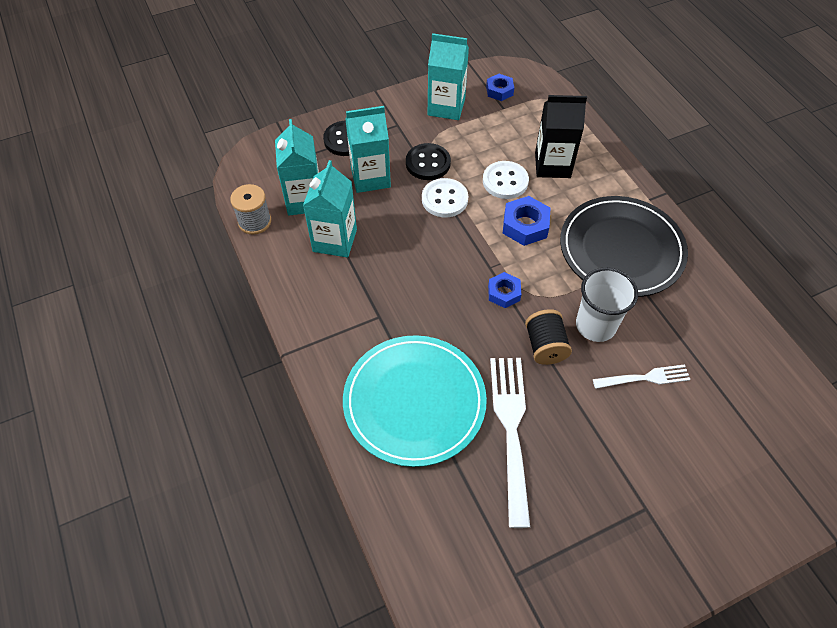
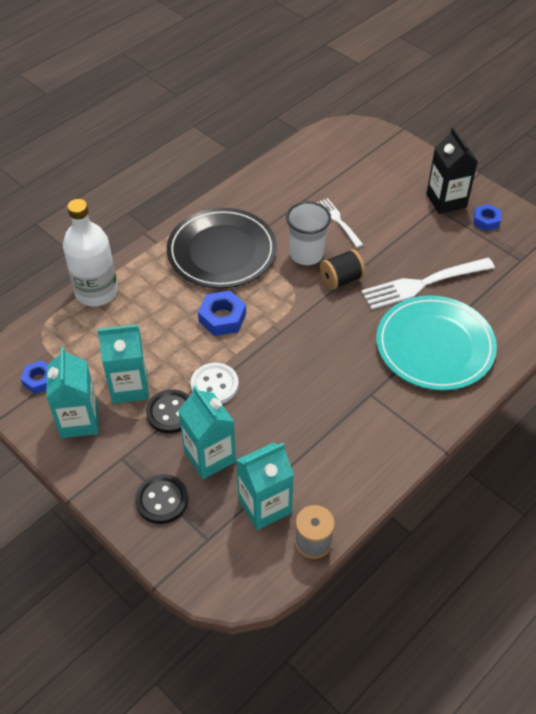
camera: 110 degrees left, 5 degrees down
turquoise carton [303,160,357,257] -> turquoise carton moved to [97,325,149,404]
white button [483,161,529,199] -> none
blue nut [488,272,522,308] -> blue nut moved to [473,204,501,231]
black carton [535,95,587,178] -> black carton moved to [426,127,478,214]
none -> white bottle [63,199,118,306]

